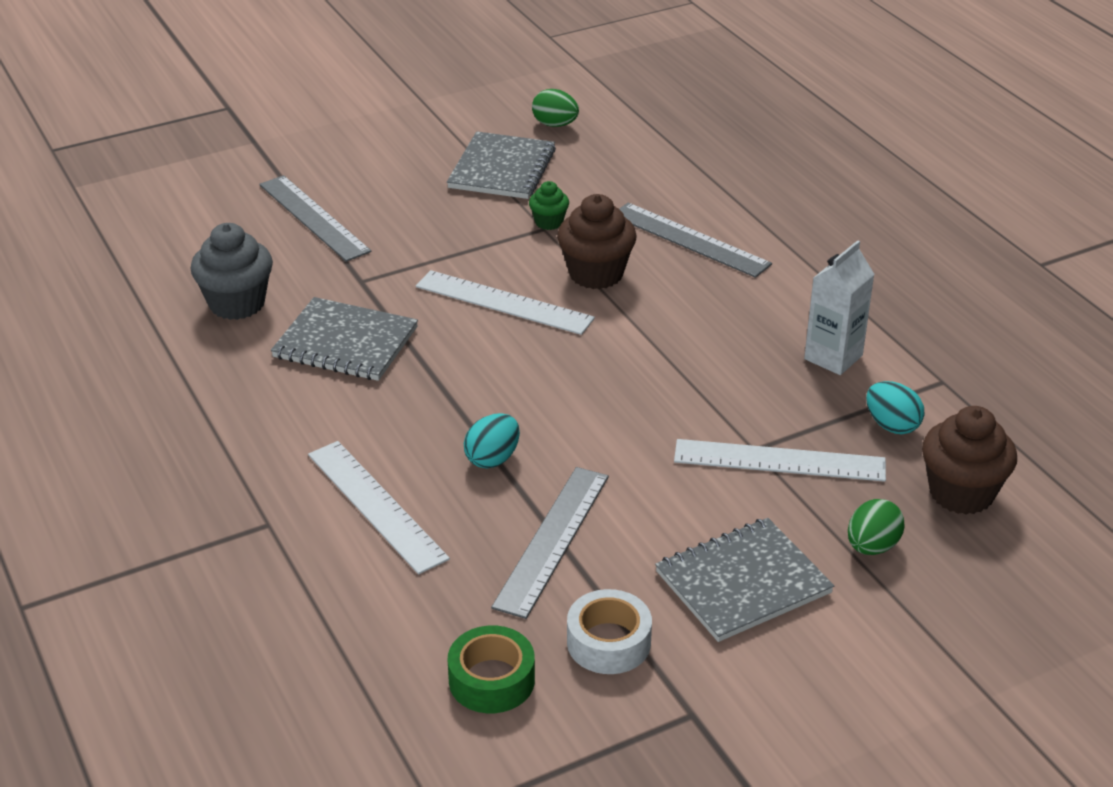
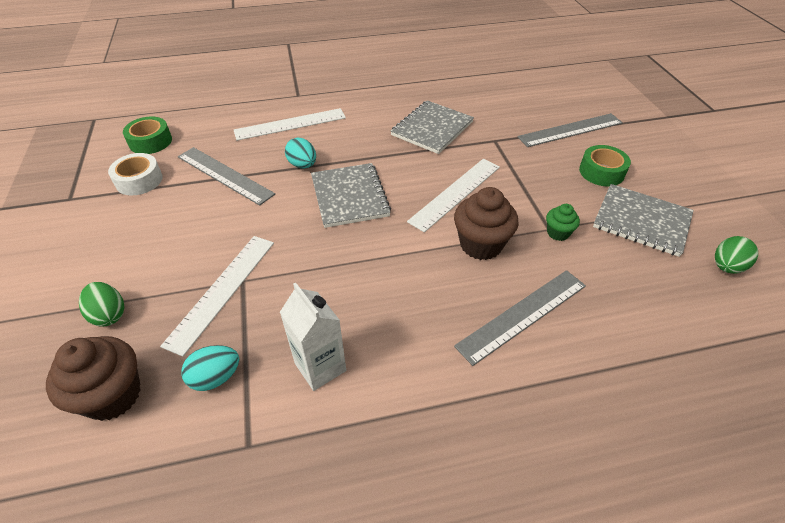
camera: 105 degrees right, 10 degrees up
grey cupcake [191,223,273,320] -> none
grey notebook [655,518,834,642] -> grey notebook moved to [311,163,391,228]
none -> green tape [579,145,631,186]

